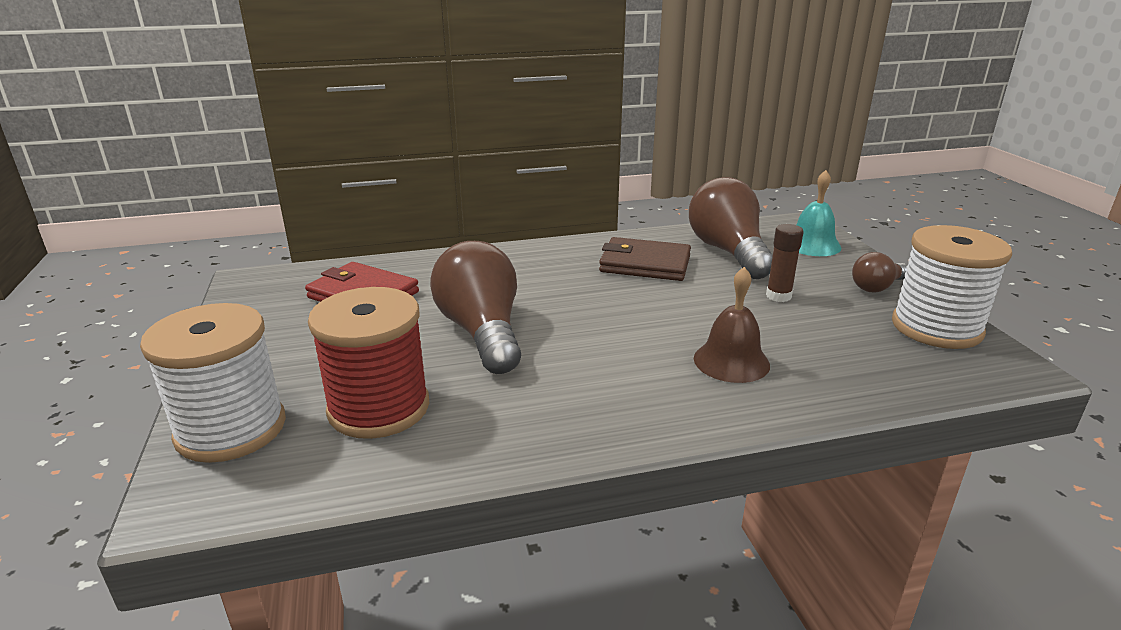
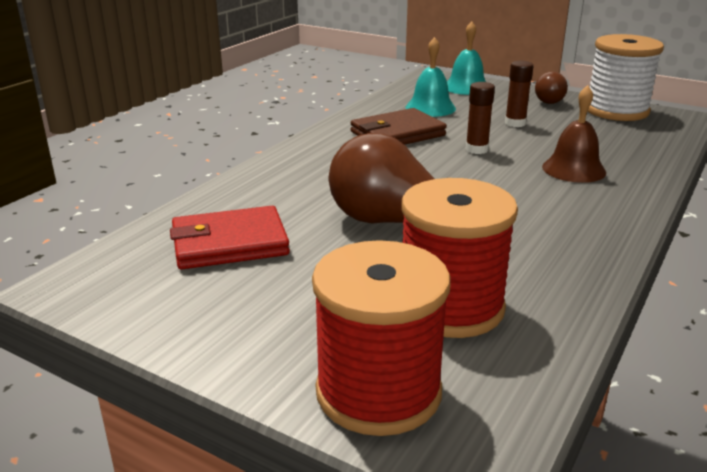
camera: 45 degrees left, 0 degrees up
white spool [140,303,286,463] -> red spool [312,240,451,436]
brown light bulb [689,177,773,279] -> turquoise bell [405,37,456,117]
none -> brown glue stick [466,82,495,154]

